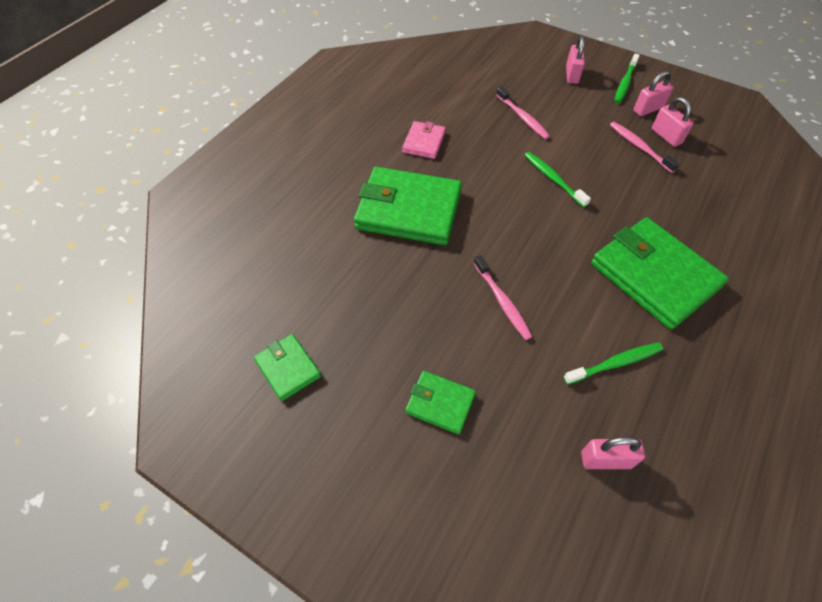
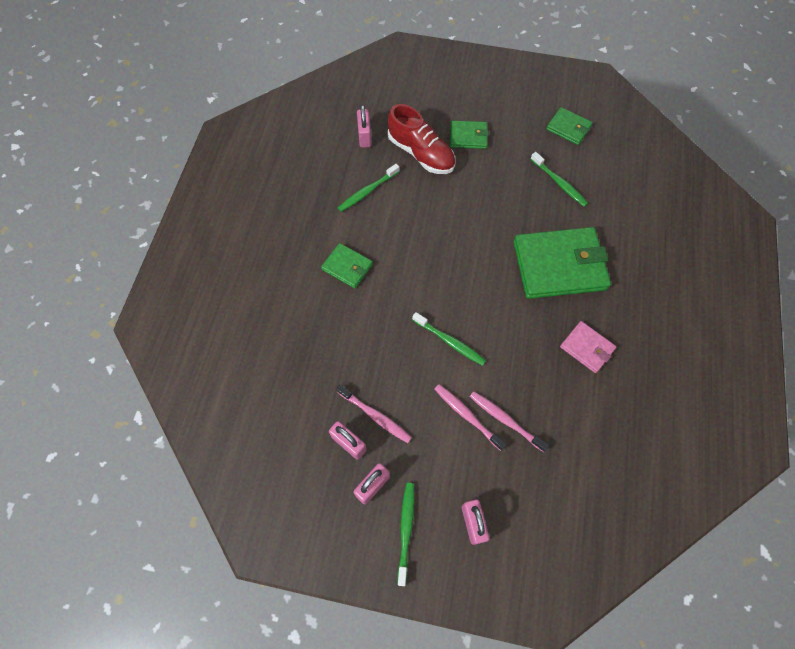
camera: 160 degrees right, 10 degrees up
pink wallet [402,121,446,159] -> pink wallet turned 45 degrees counterclockwise [560,321,616,373]
pink toothbrush [474,255,533,340] -> pink toothbrush moved to [435,384,507,451]
pink padlock [581,437,645,469] -> pink padlock turned 75 degrees counterclockwise [357,105,372,148]
green wallet [591,217,729,330] -> green wallet [321,243,373,288], size x0.50
none -> red shoe [387,104,455,174]
none -> green toothbrush [531,152,588,207]

